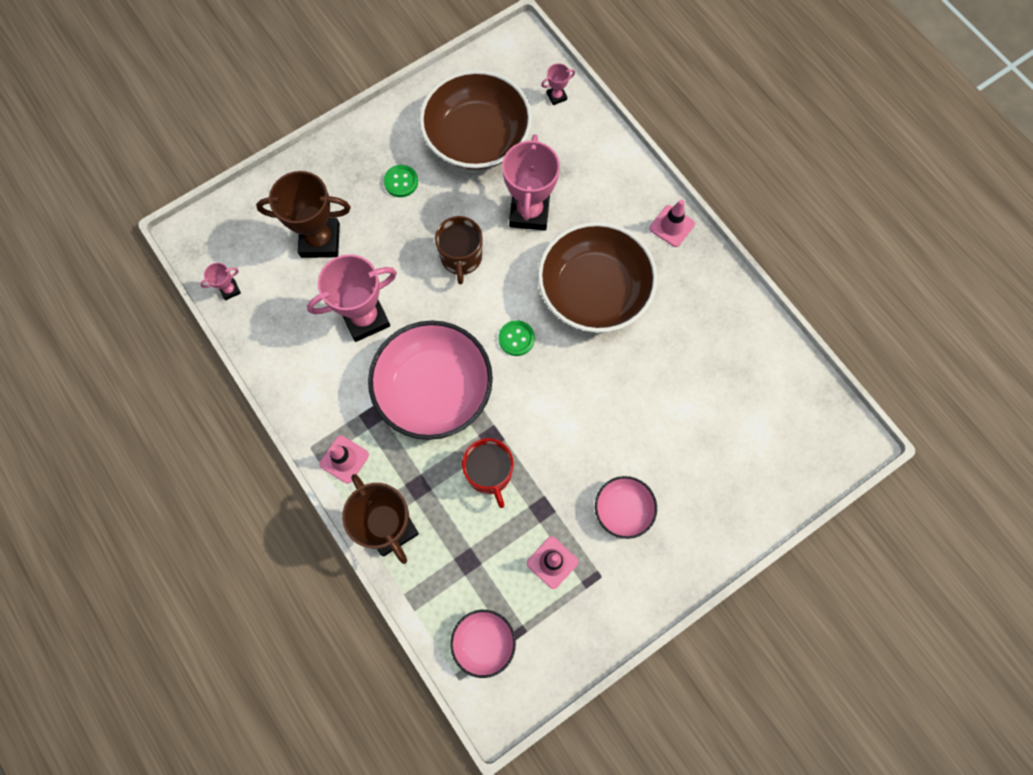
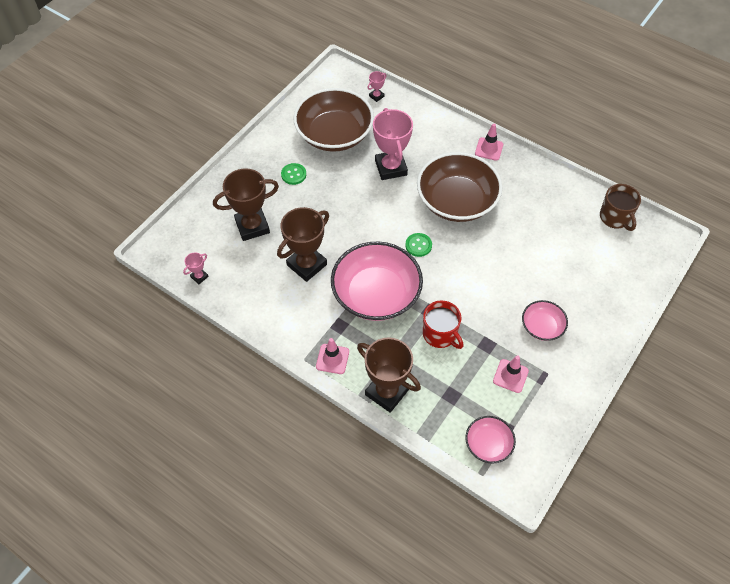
camera: 20 degrees left, 15 degrees down
pink trophy [307,254,397,342] -> brown trophy [277,207,329,282]
brown mug [435,216,482,284] -> brown mug moved to [600,184,641,231]

